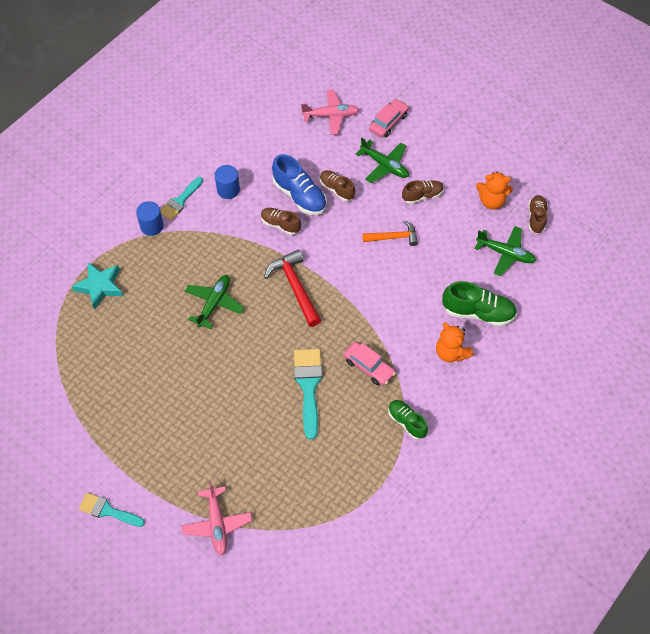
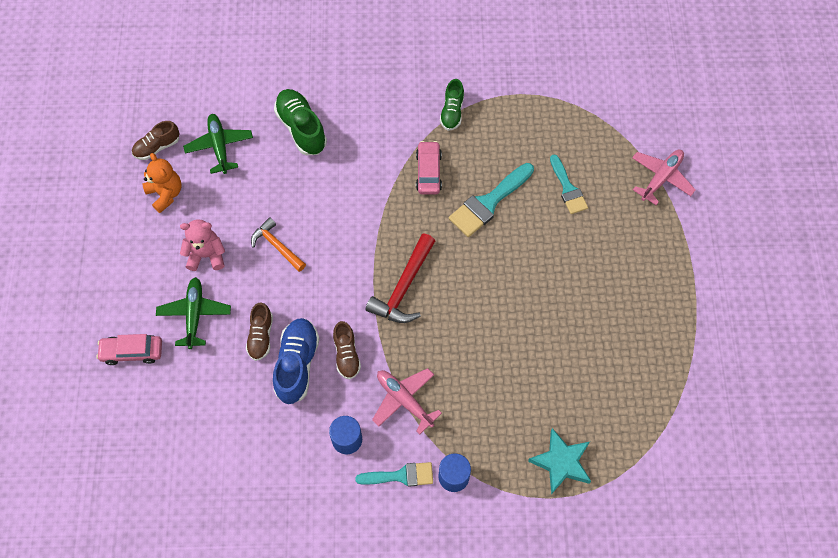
camera: 130 degrees left, 5 degrees up
turquoise brush [79,493,145,527] -> turquoise brush moved to [550,154,588,214]
green plane [185,275,244,329] -> none
pink plane [301,90,359,135] -> pink plane moved to [372,368,442,435]
brown shoe [402,180,444,204] -> pink teddy bear [180,219,225,271]
orange teddy bear [436,323,473,362] -> none

